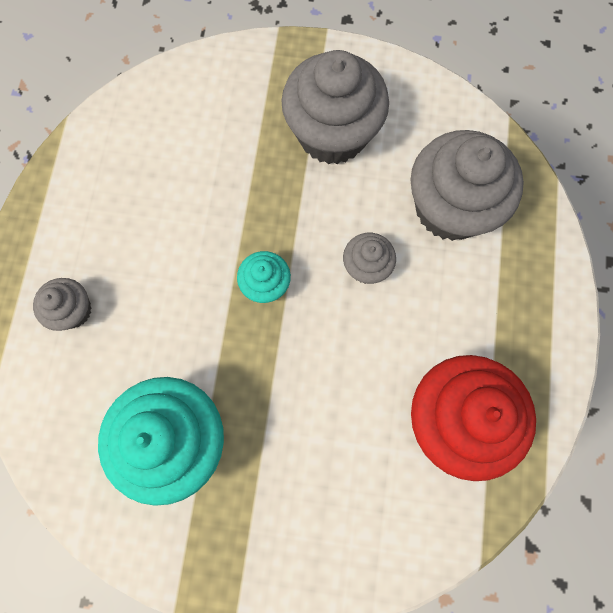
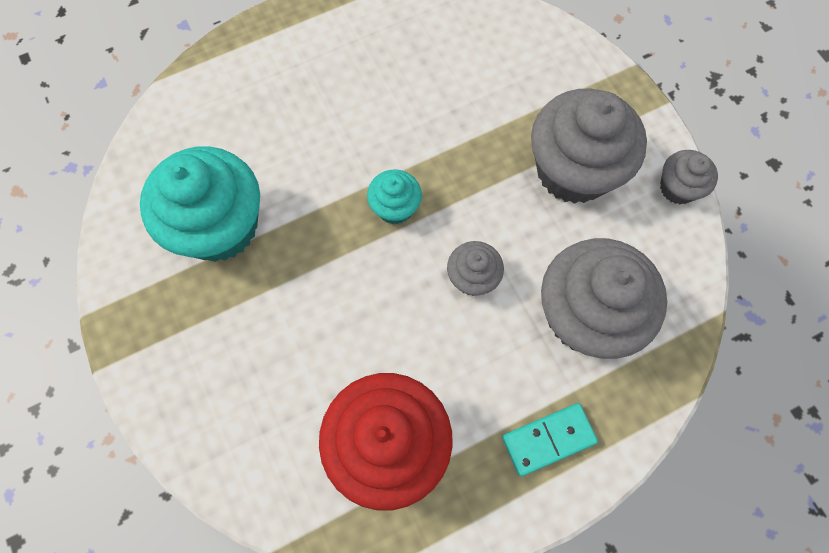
camera: 55 degrees right, 5 degrees down
grey cupcake [33,278,91,331] -> grey cupcake moved to [660,150,718,204]
none -> turquoise domino [502,403,598,476]

